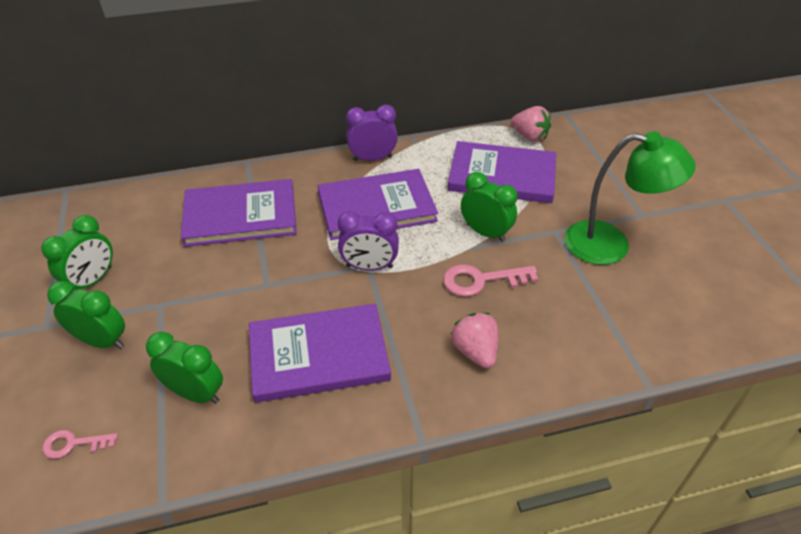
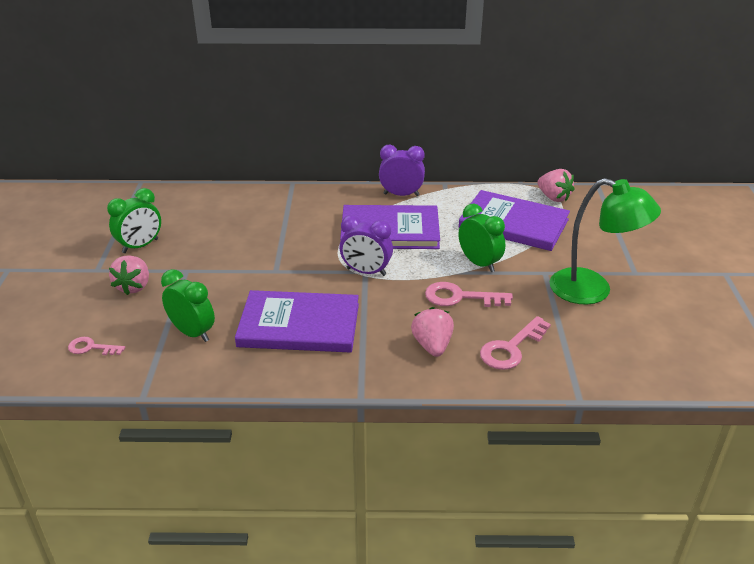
camera: 15 degrees right, 10 degrees down
green clock [47,281,125,349] -> pink strawberry [109,255,149,295]
purple book [180,179,297,247] -> none
none -> pink key [480,316,551,370]

